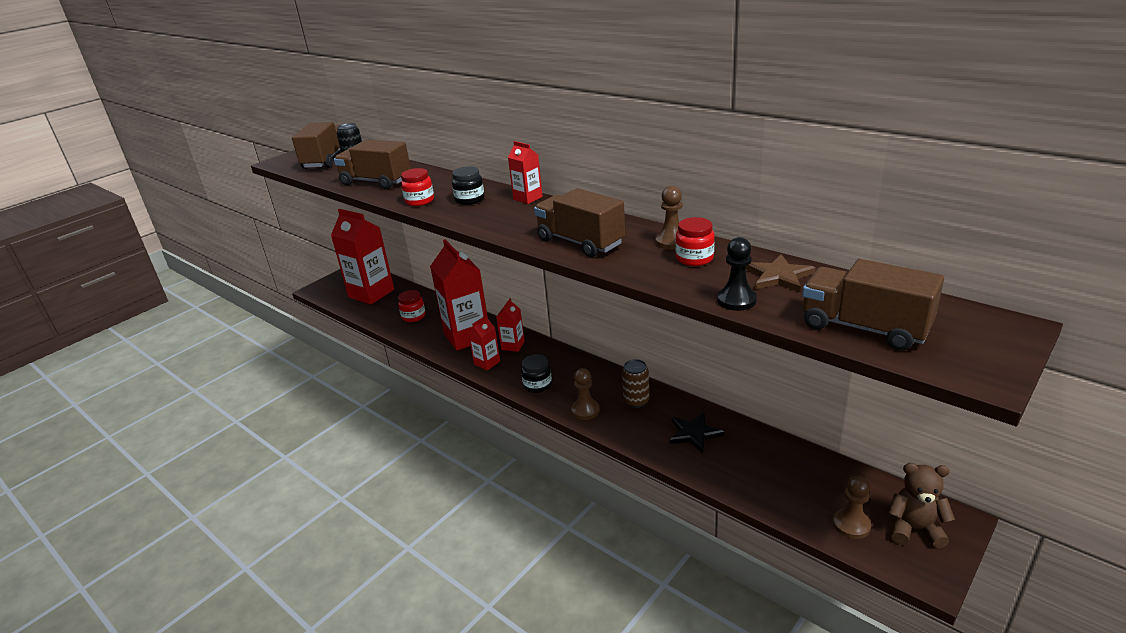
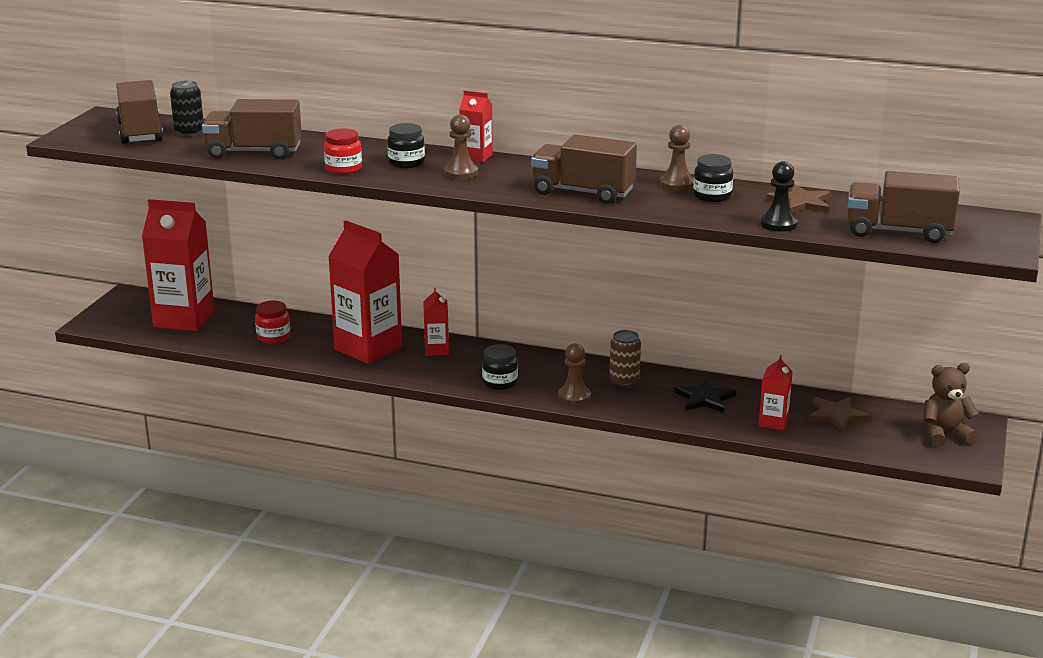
camera: 25 degrees left, 5 degrees down
red carton [468,315,500,370] -> red carton moved to [759,355,793,430]
red jar [675,217,715,266] -> black jar [693,154,733,202]
brown pawn [833,476,871,539] -> brown pawn moved to [444,114,478,179]
none -> brown star [807,397,871,432]

